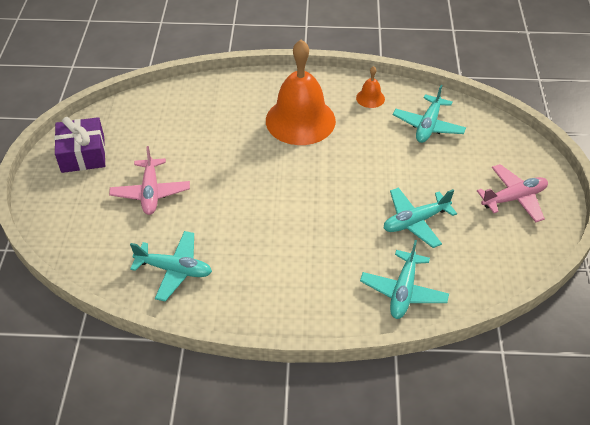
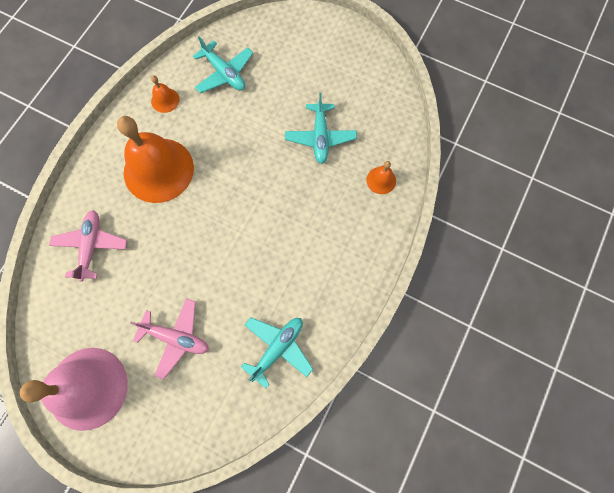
camera: 65 degrees left, 25 degrees up
purple gift [54,117,105,173] -> pink bell [20,348,128,431]
turquoise plane [360,240,449,319] -> orange bell [367,161,396,194]
pink plane [477,164,548,222] -> pink plane moved to [49,210,127,282]

